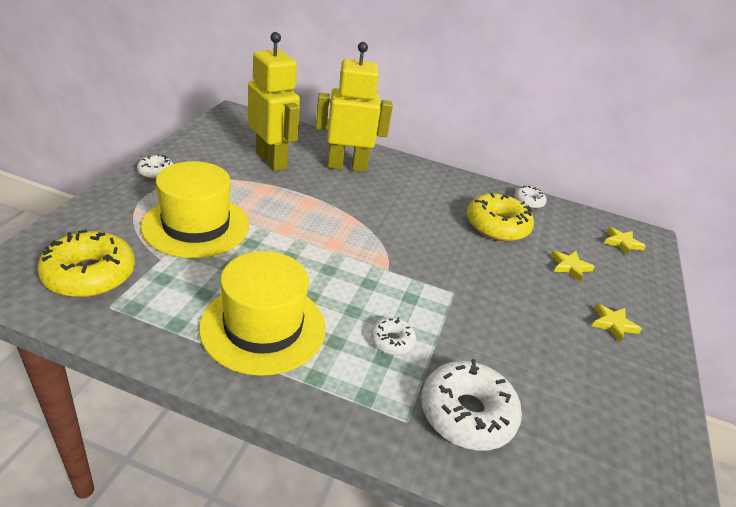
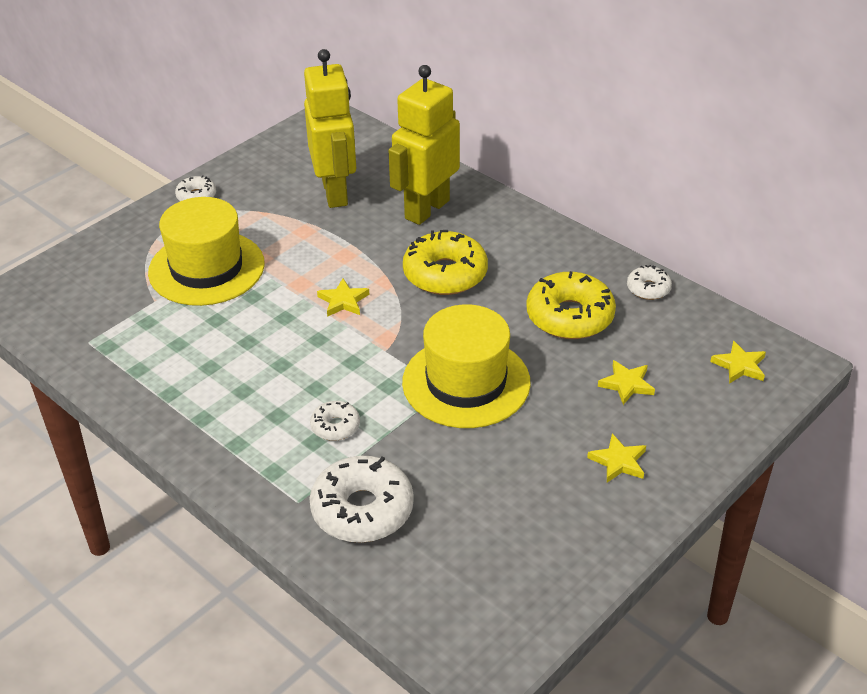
camera: 30 degrees right, 5 degrees up
yellow donut [37,230,135,297] -> yellow donut moved to [403,230,488,295]
yellow hat [199,251,326,376] -> yellow hat moved to [402,304,531,428]
yellow robot [316,42,393,172] -> yellow robot turned 75 degrees counterclockwise [389,65,460,225]
none -> yellow star [317,279,370,317]

